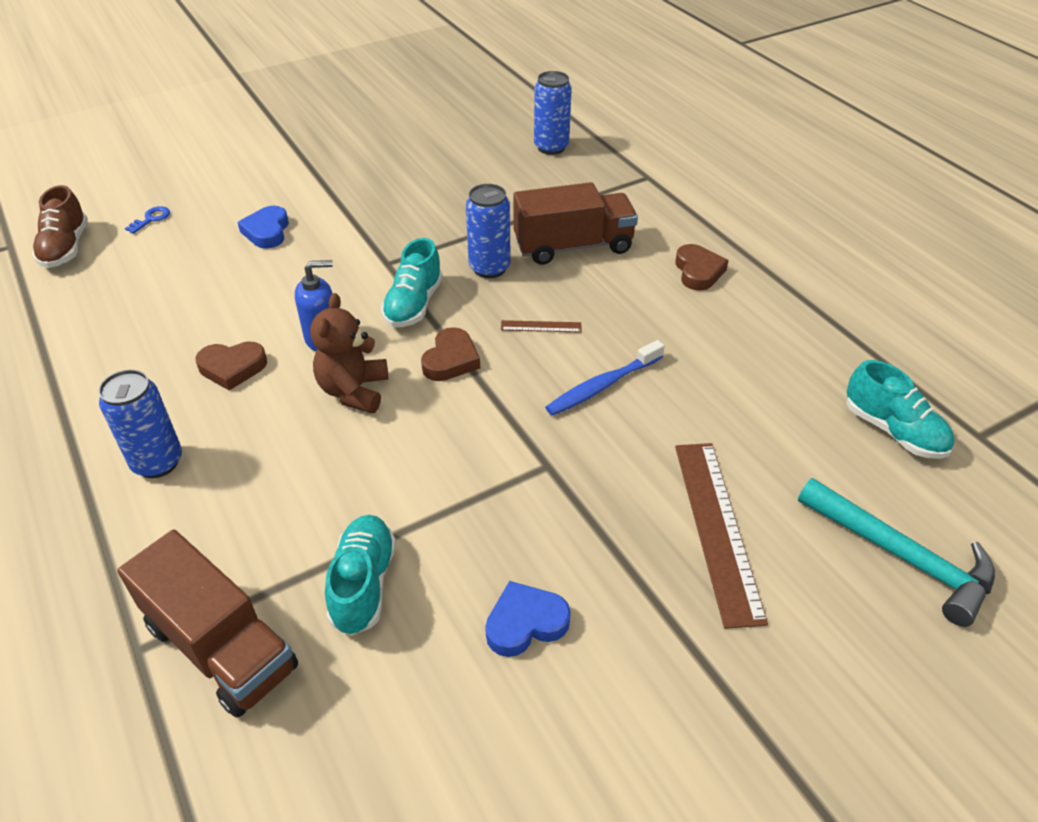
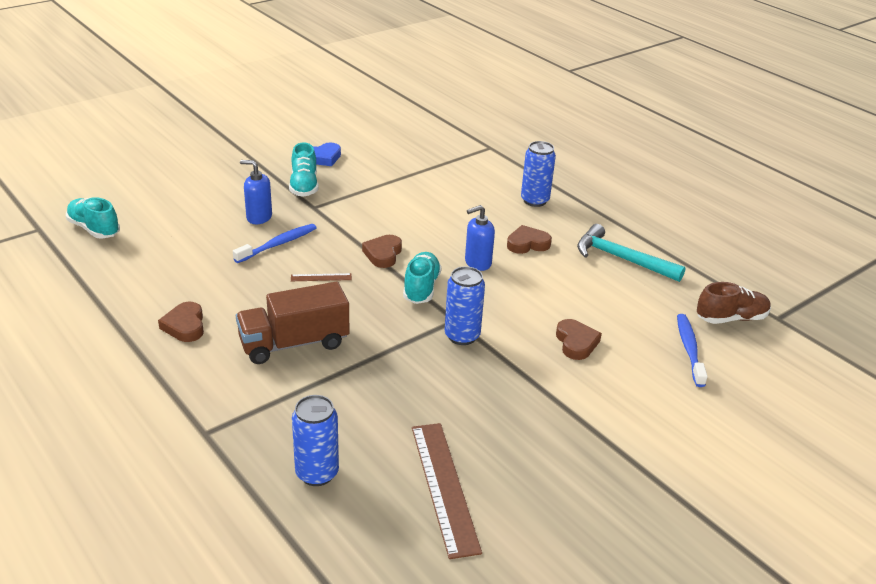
camera: 170 degrees right, 10 degrees down
brown shoe [32,185,88,268] -> brown shoe turned 90 degrees clockwise [697,282,771,324]
brown truck [117,529,298,718] -> none
blue key [125,206,170,234] -> blue toothbrush [677,314,708,387]
blue heart [237,206,289,249] -> brown heart [556,319,602,360]
brown teddy bear [310,293,388,414] -> none
turquoise shoe [325,515,396,636] -> turquoise shoe moved to [289,142,319,197]
blue can [466,184,511,278] -> blue can moved to [445,266,485,345]
brown ruler [675,443,768,629] -> brown ruler moved to [412,423,482,559]
turquoise hammer [798,478,995,627] -> turquoise hammer moved to [577,224,686,282]
none -> blue soap dispenser [240,160,272,224]

